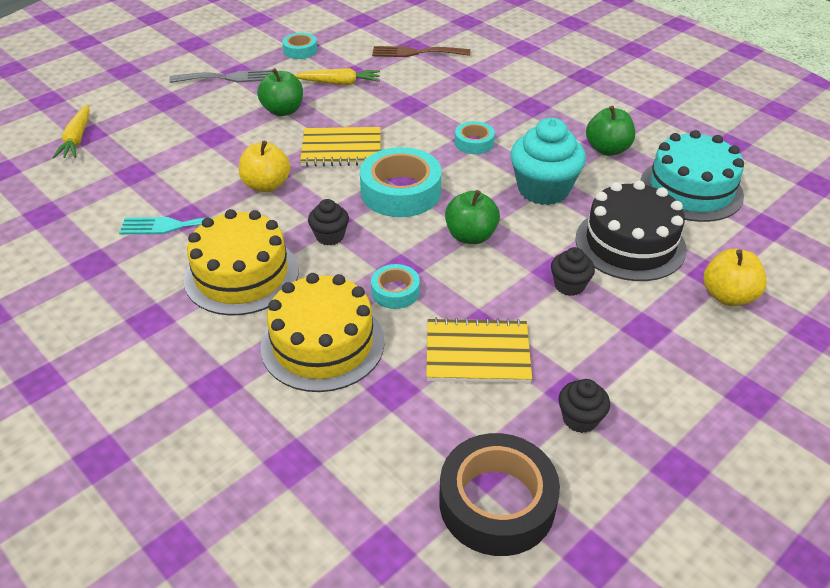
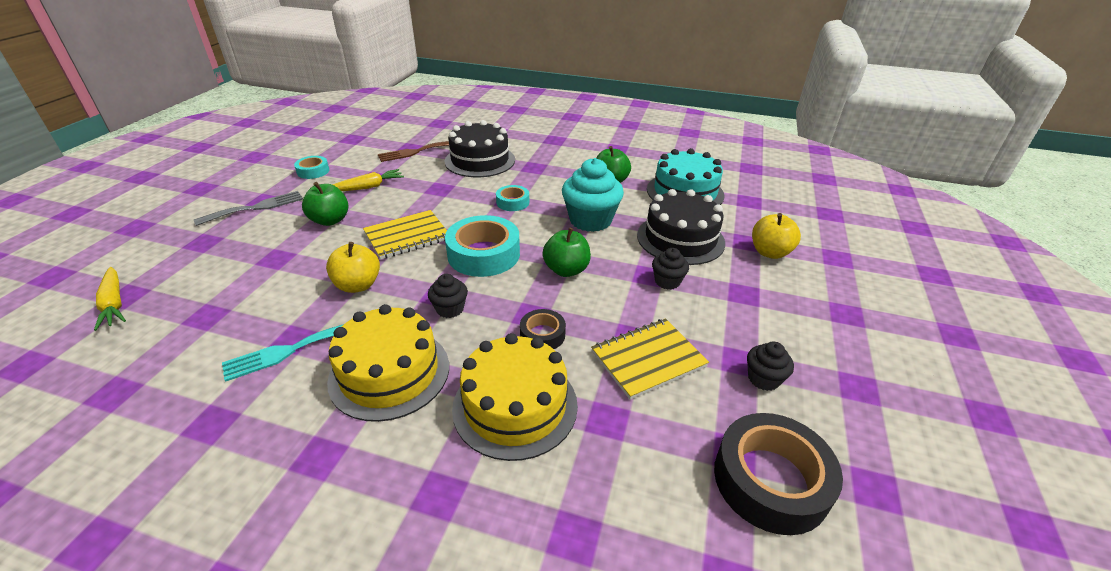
camera: 30 degrees left, 5 degrees down
turquoise tape [371,264,420,309] -> black tape [520,309,566,349]
none -> black cake [444,120,515,177]

